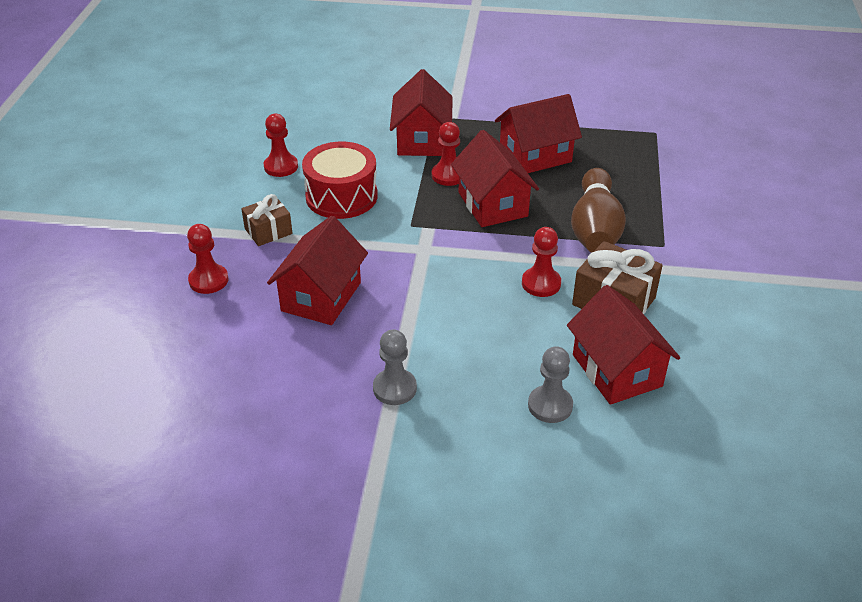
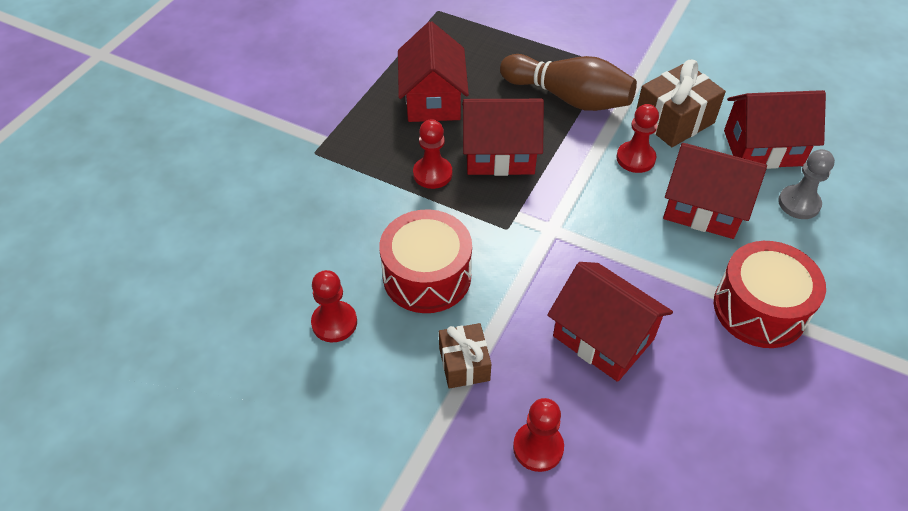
camera: 70 degrees left, 10 degrees up
grey pawn [373,329,417,405] -> red drum [714,241,826,348]
red house [390,69,453,156] -> red house moved to [663,143,767,239]

